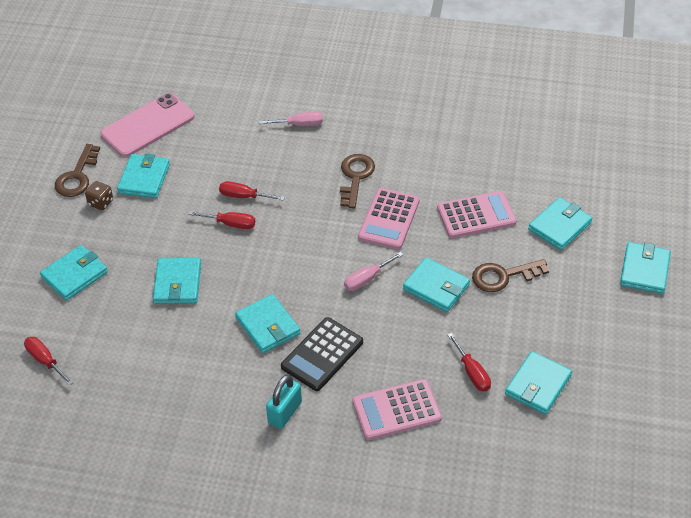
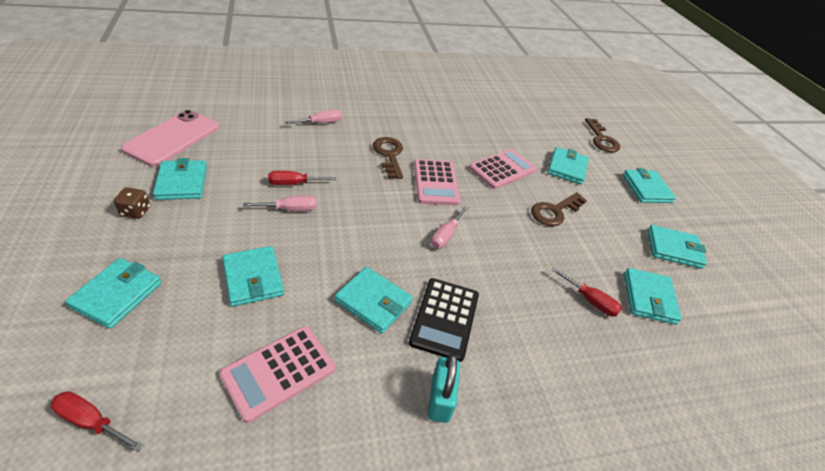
camera: 30 degrees left, 5 degrees down
brown key [55,144,100,197] -> brown key moved to [585,118,620,152]
red screwdriver [188,211,255,229] -> pink screwdriver [243,196,317,211]
pink calculator [353,379,442,440] -> pink calculator moved to [219,326,335,423]
turquoise wallet [403,257,470,312] -> turquoise wallet moved to [647,225,707,269]

